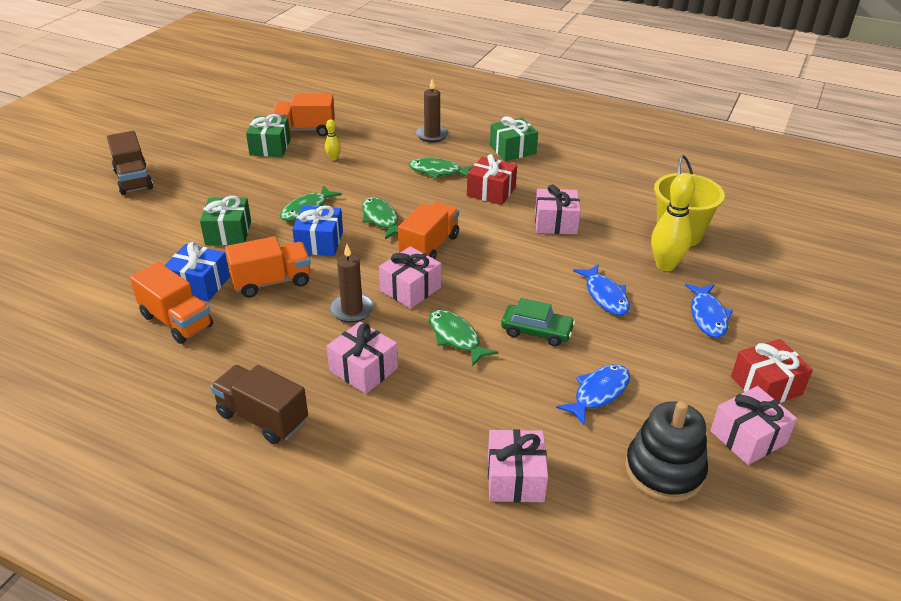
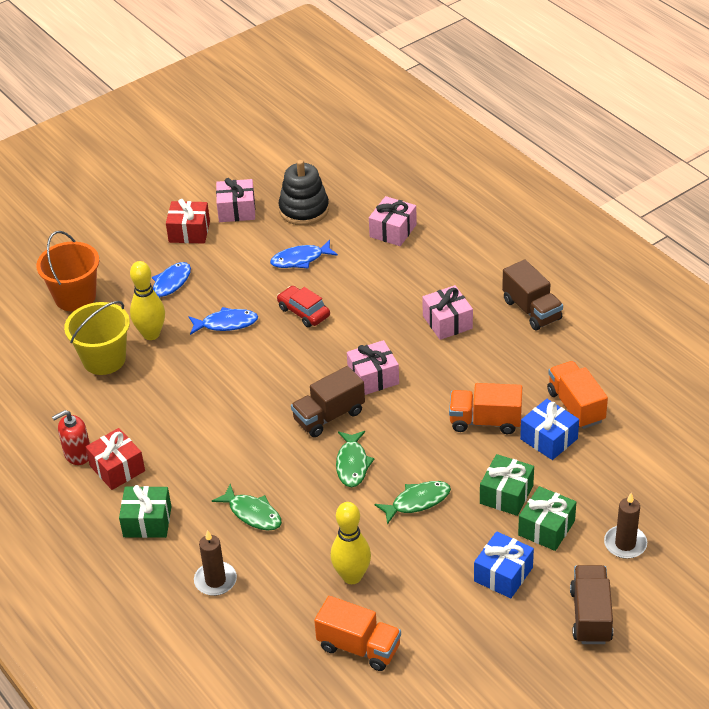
camera: 150 degrees left, 5 degrees up
green gift [246,114,291,157] -> green gift moved to [518,486,576,551]
blue gift [292,205,343,256] -> blue gift moved to [474,531,534,598]
yellow bowling pin [325,119,341,161] -> yellow bowling pin [331,502,371,584], size x2.06
brown candle [330,244,374,323] -> brown candle moved to [604,493,647,559]
orange truck [398,202,459,259] -> brown truck [291,366,365,437]
green fish [429,310,498,367] -> none
red gift [467,154,517,205] -> red gift moved to [85,428,145,490]
green car [501,298,575,346] -> red car [277,286,330,327]
pink gift [535,185,581,234] -> none
blue fish [573,264,630,315] -> blue fish turned 75 degrees clockwise [189,307,258,335]
none -> orange bucket [36,231,99,311]
none -> red soap dispenser [52,410,90,465]

